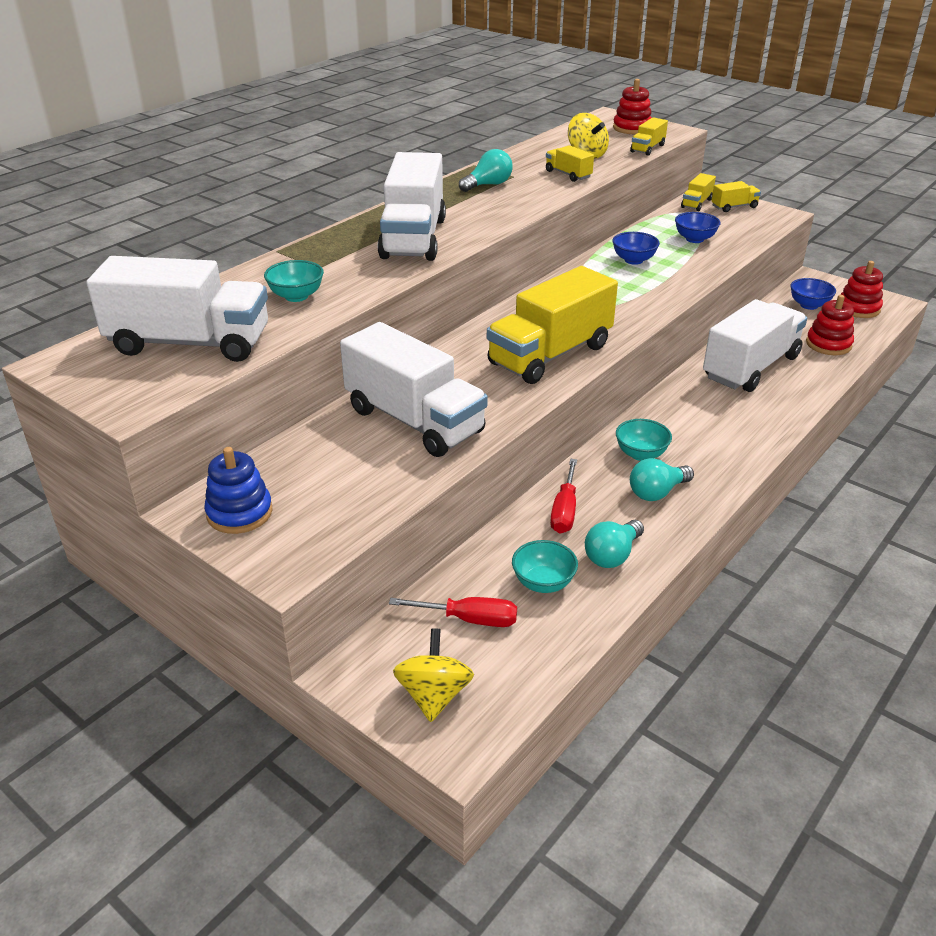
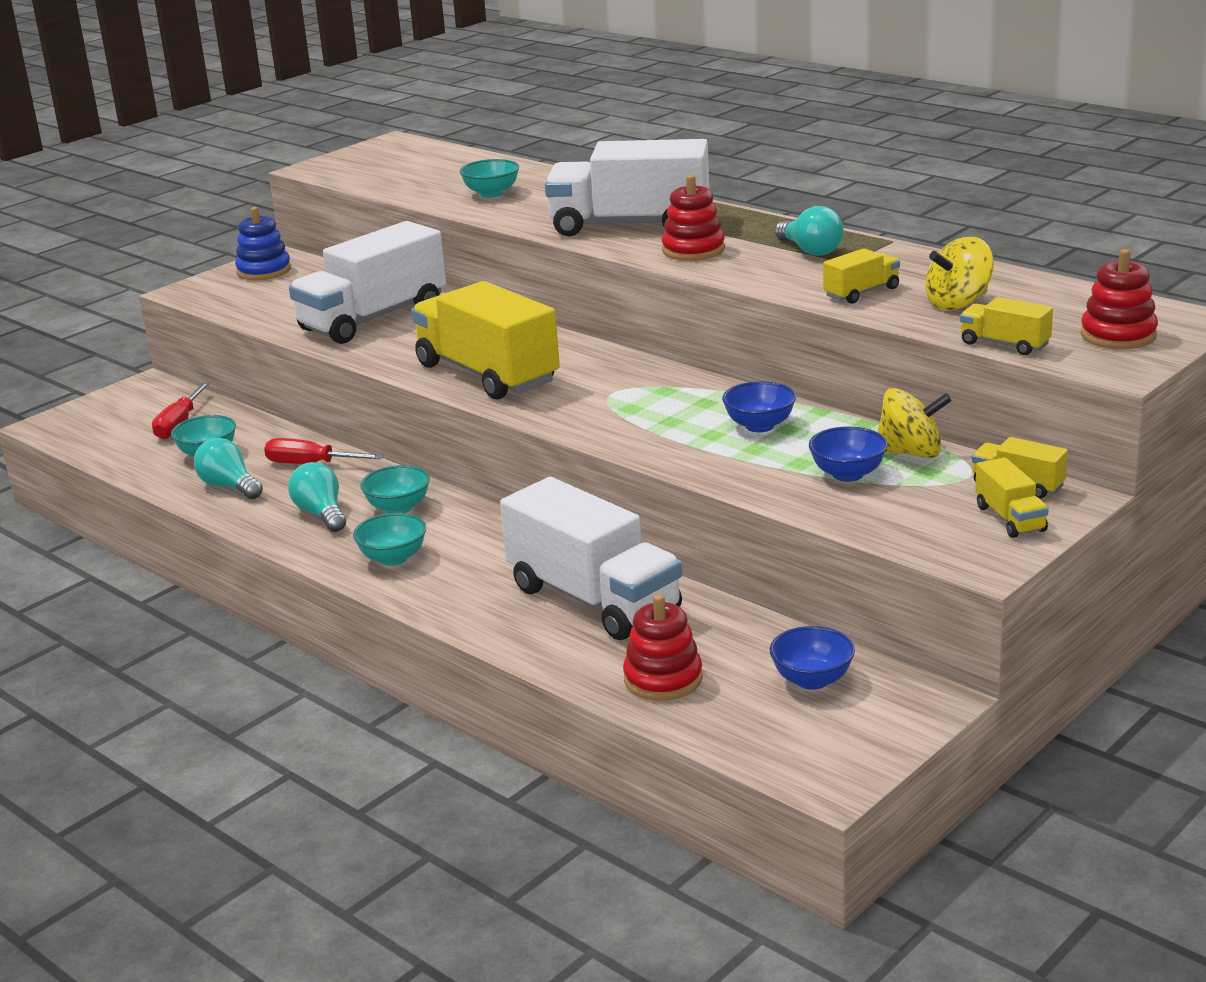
camera: 95 degrees right, 10 degrees down
white truck [86,256,268,362] -> none
yellow spinning top [393,628,474,722] -> yellow spinning top moved to [878,388,952,458]
red stacking toy [840,261,883,318] -> red stacking toy moved to [662,175,725,261]
none -> turquoise bowl [353,513,426,566]

